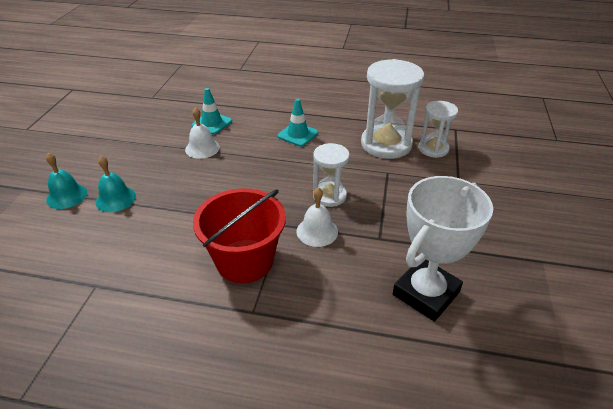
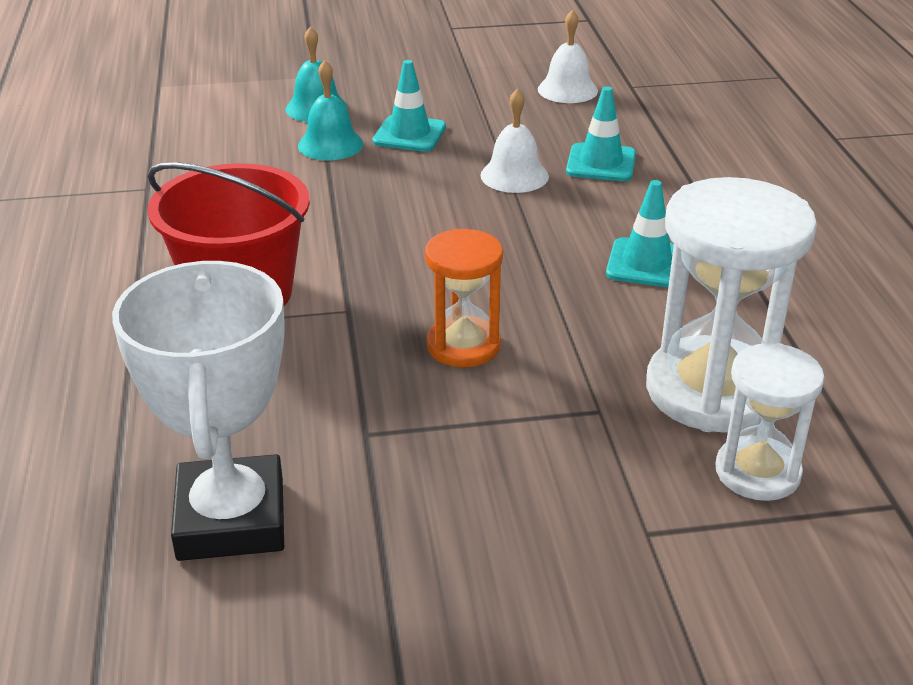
camera: 70 degrees right, 5 degrees down
white bell [296,187,338,247] -> white bell moved to [538,10,598,103]
white hourglass [313,143,350,207] -> orange hourglass [425,229,503,367]
white trophy [393,176,493,322] -> white trophy turned 60 degrees clockwise [112,261,285,561]
none -> turquoise traffic cone [372,60,446,152]

